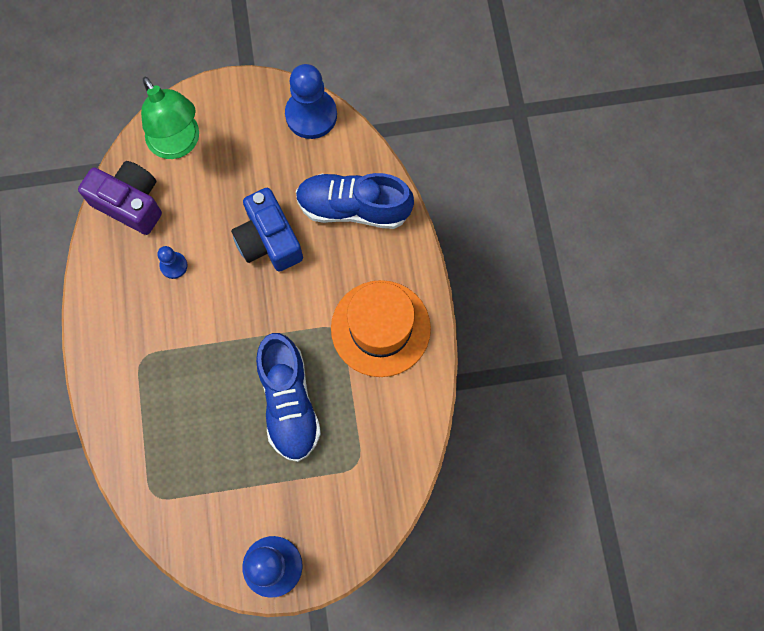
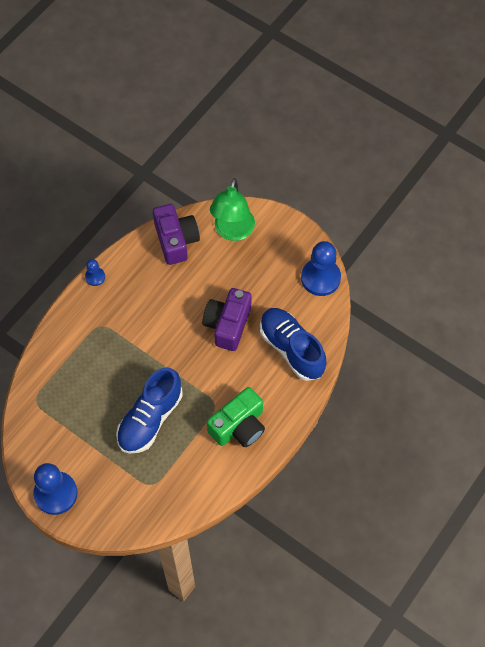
camera: 45 degrees right, 10 degrees down
blue pawn [157,246,187,279] -> blue pawn moved to [85,259,105,286]
blue camera [231,188,303,272] -> purple camera [202,288,252,351]
orange hat [331,280,431,377] -> green camera [207,387,265,447]

